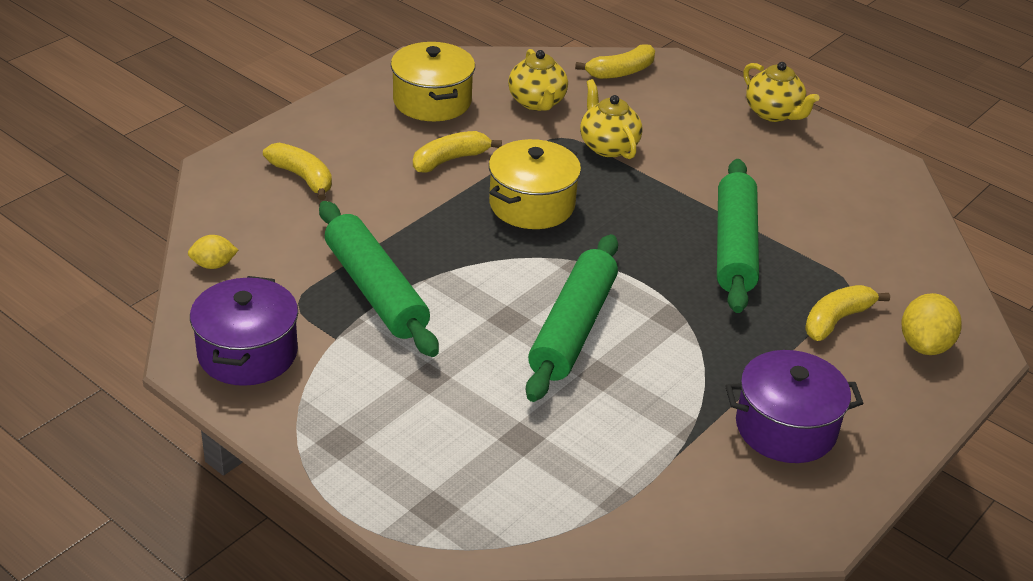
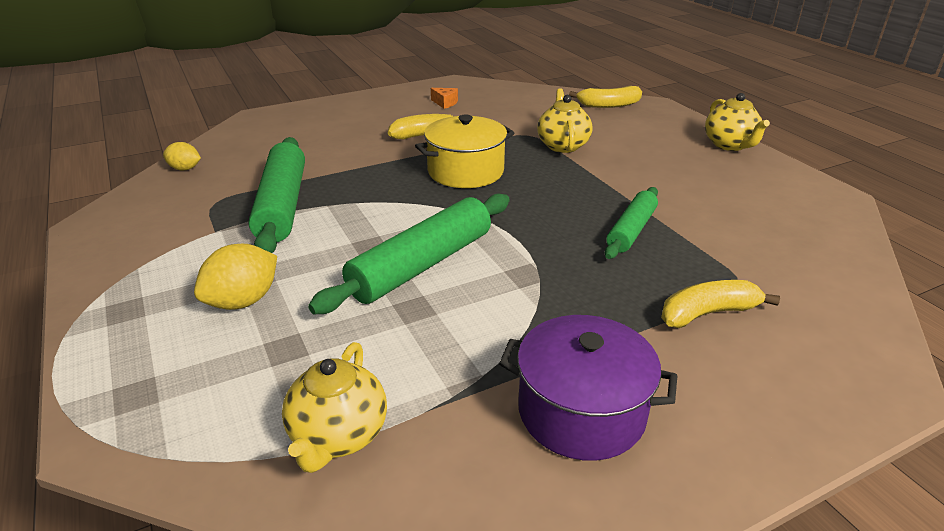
camera: 25 degrees right, 5 degrees down
purple pot [190,276,298,386] -> none
yellow banana [263,143,332,200] -> none
yellow pot [391,42,475,121] -> orange cheese [431,88,458,109]
yellow teapot [508,49,568,111] -> yellow teapot moved to [282,342,387,473]
green rolling pin [717,159,759,313] -> green rolling pin [605,187,658,259], size x0.60
yellow lemon [901,293,962,355] -> yellow lemon moved to [194,244,277,310]

